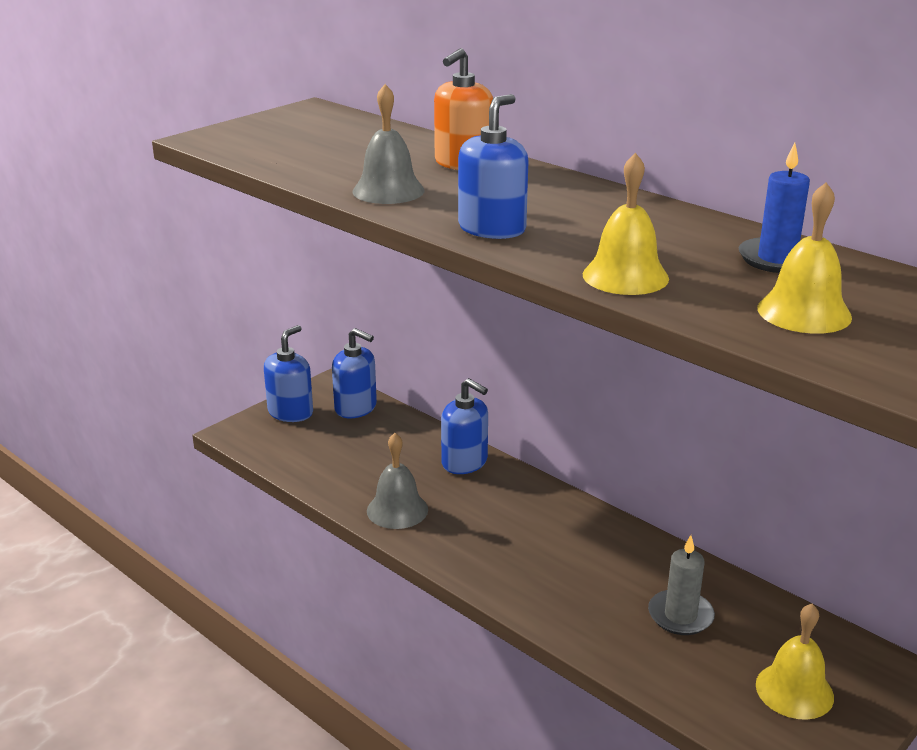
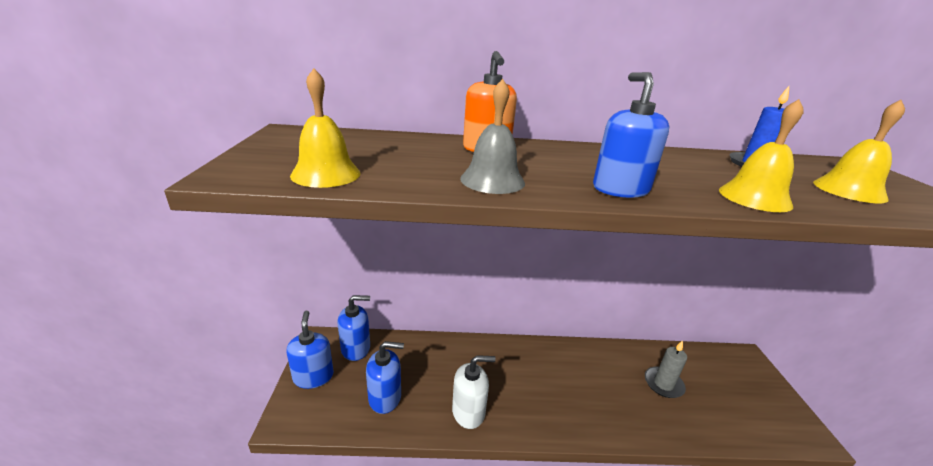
camera: 45 degrees left, 0 degrees up
grey bell [367,433,428,529] -> white soap dispenser [452,355,496,429]
blue soap dispenser [441,378,488,474] -> blue soap dispenser moved to [366,341,404,414]
yellow bell [756,604,834,720] -> yellow bell moved to [290,68,360,188]

